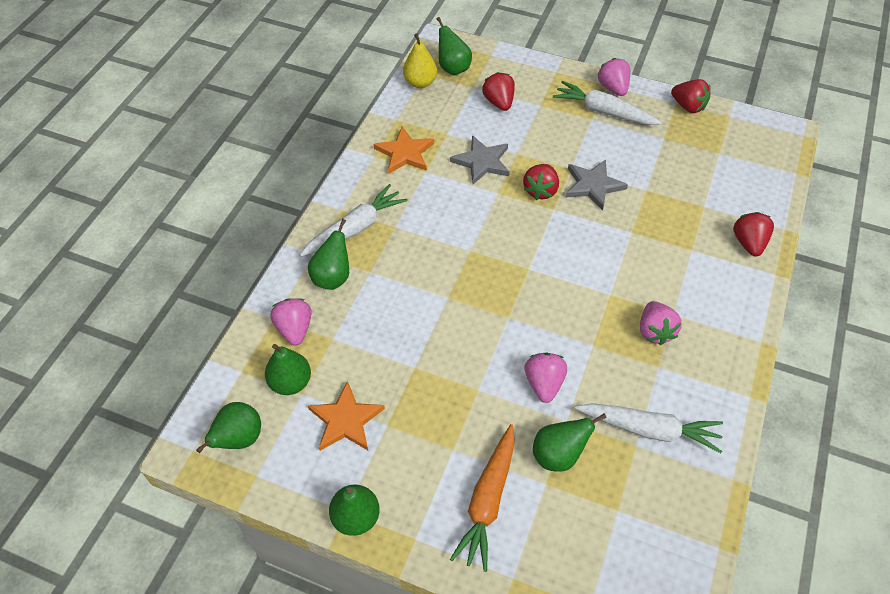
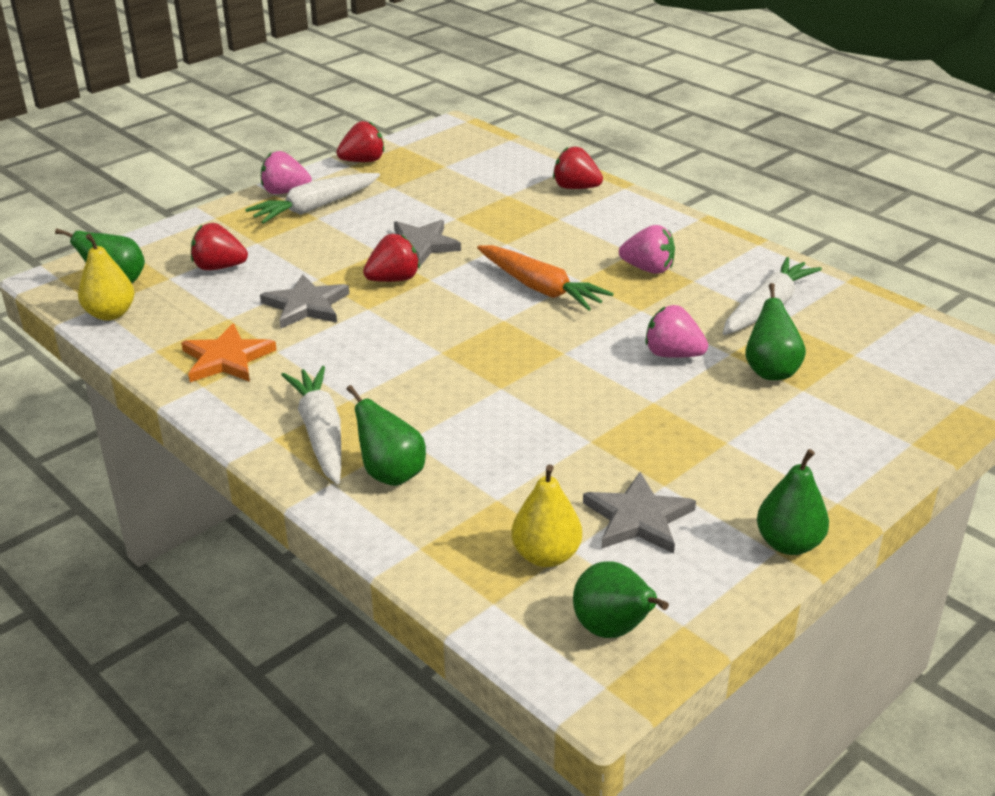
camera: 65 degrees left, 20 degrees down
green pear [265,344,311,395] -> yellow pear [511,464,582,567]
pink strawberry [270,298,312,346] -> none
orange star [308,381,385,451] -> grey star [583,472,696,553]
orange carrot [450,424,515,572] -> orange carrot moved to [477,245,614,311]
red strawberry [523,164,559,200] -> red strawberry turned 75 degrees counterclockwise [363,234,420,282]

